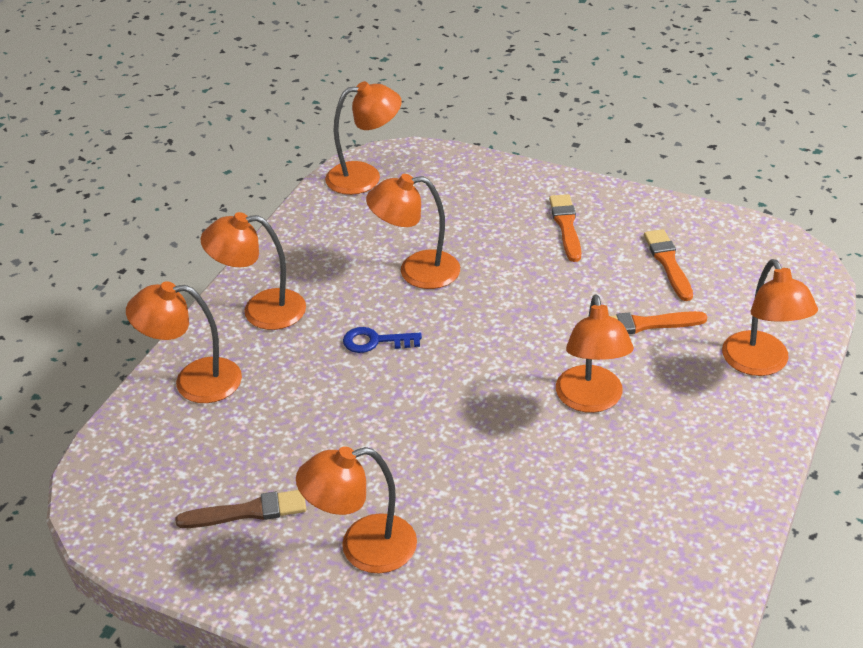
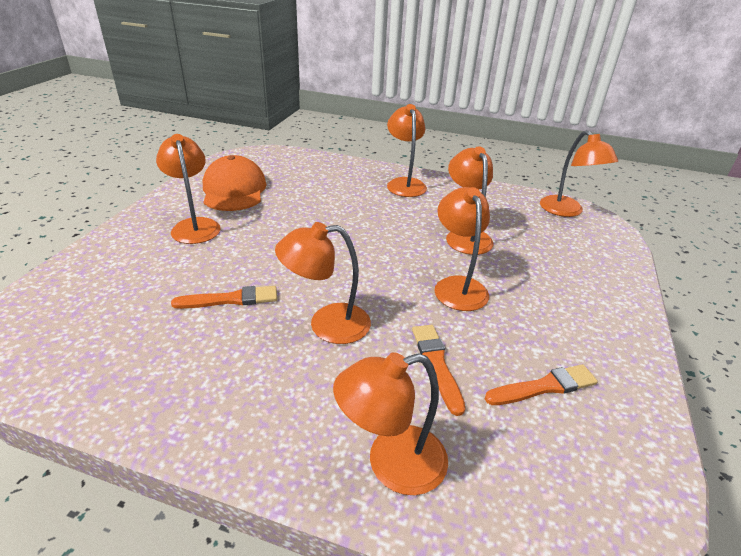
camera: 80 degrees right, 5 degrees down
orange lamp [126,281,242,403] -> orange lamp moved to [434,187,490,311]
brown brush [175,490,306,528] -> orange cap [203,155,267,211]
blue key [343,327,422,353] -> none
orange brush [549,194,581,262] -> orange brush moved to [171,286,277,309]

